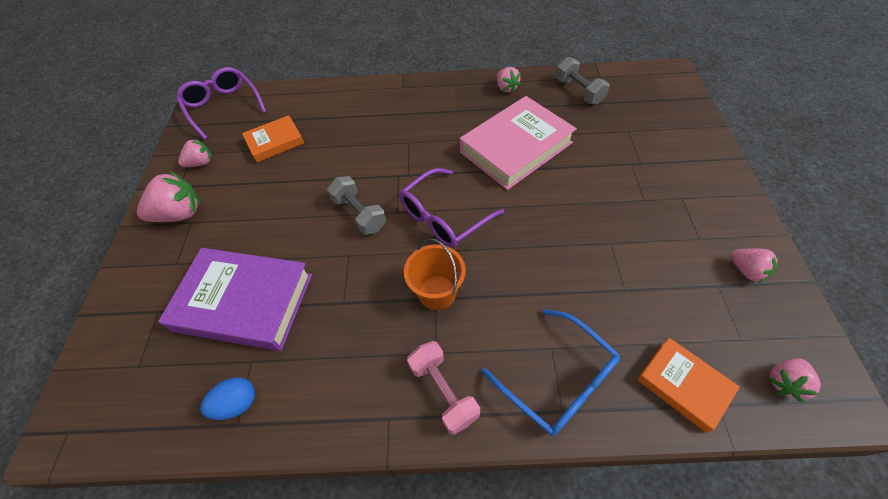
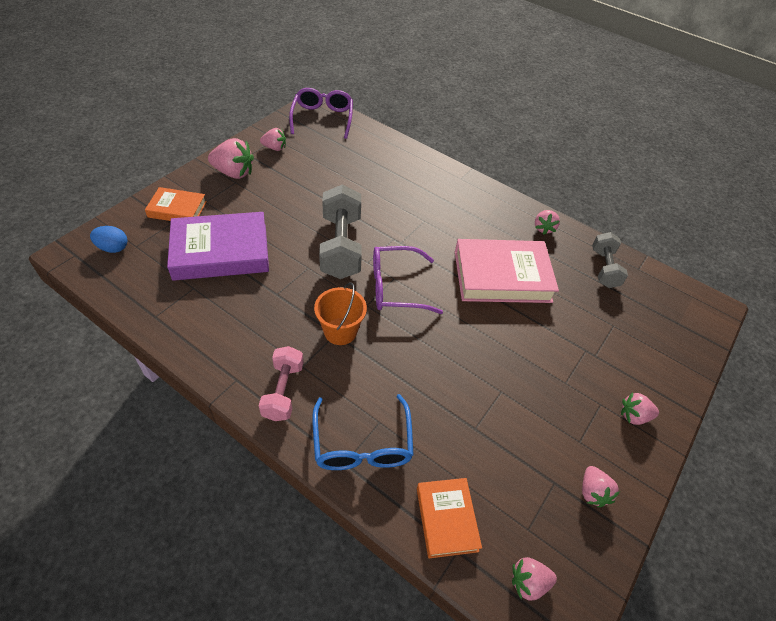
camera: 30 degrees right, 5 degrees down
purple book [158,248,312,351] -> purple book turned 60 degrees counterclockwise [167,212,269,281]
blue egg [200,377,255,420] -> blue egg moved to [90,226,127,253]
orange book [242,115,304,162] -> orange book moved to [145,187,207,221]
grey dumbbell [327,176,386,235] -> grey dumbbell [319,185,362,279], size x1.65
none -> pink strawberry [621,392,659,425]

